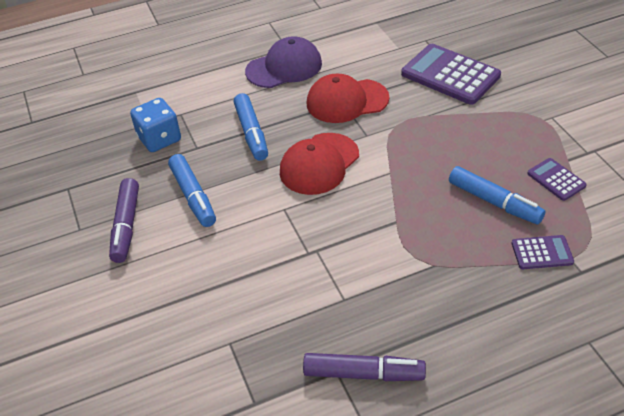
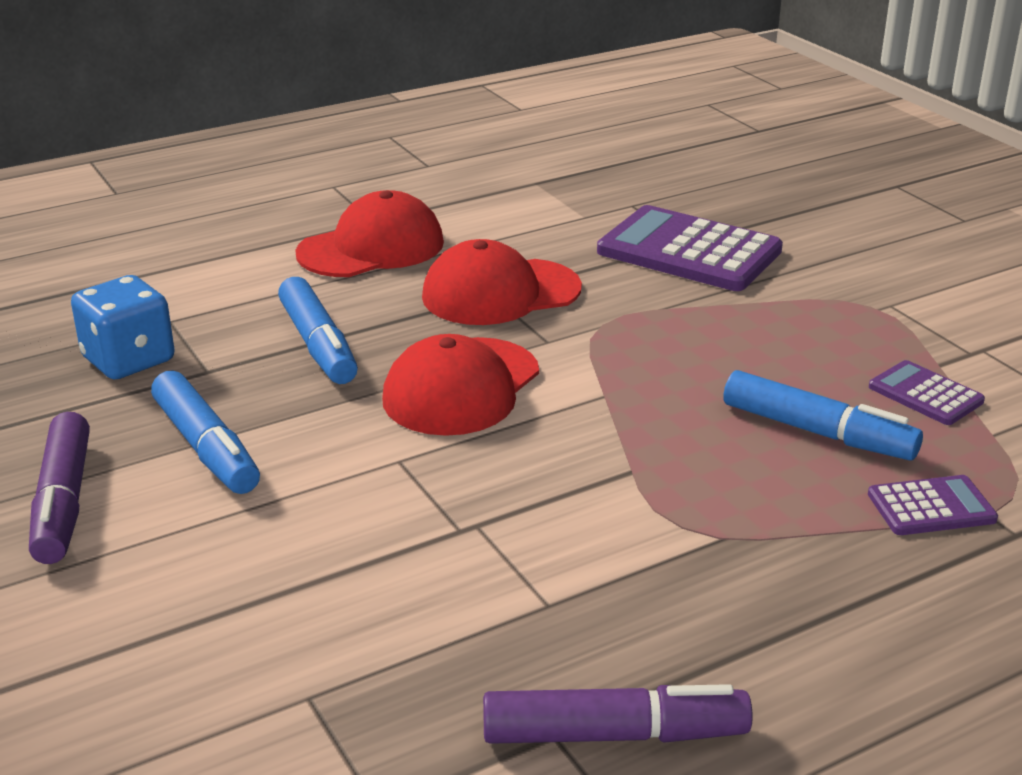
camera: 10 degrees left, 15 degrees down
purple cap [245,36,322,88] -> red cap [295,190,444,277]

